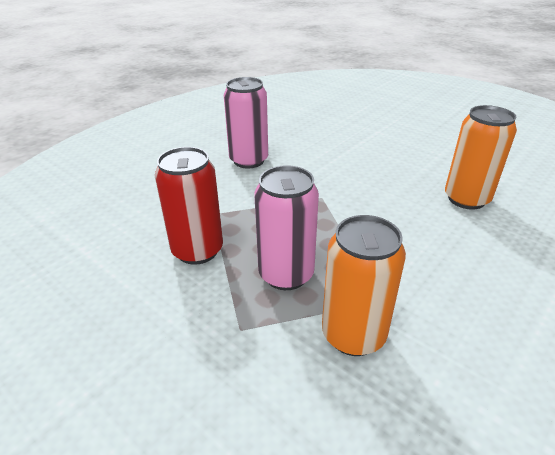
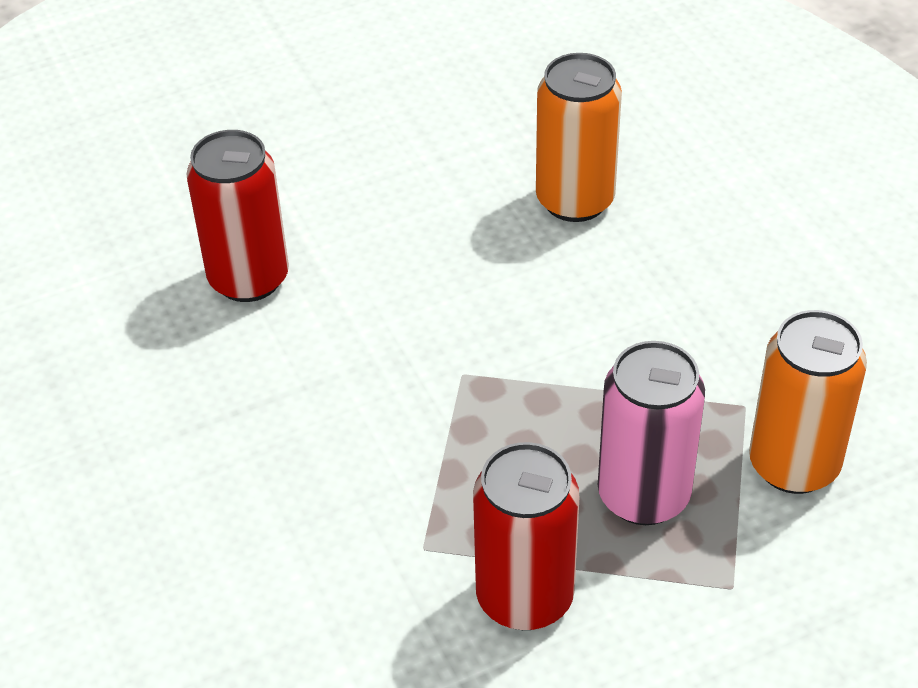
camera: 65 degrees left, 10 degrees up
pink can [224,77,268,168] -> none
none -> red can [186,130,289,302]

